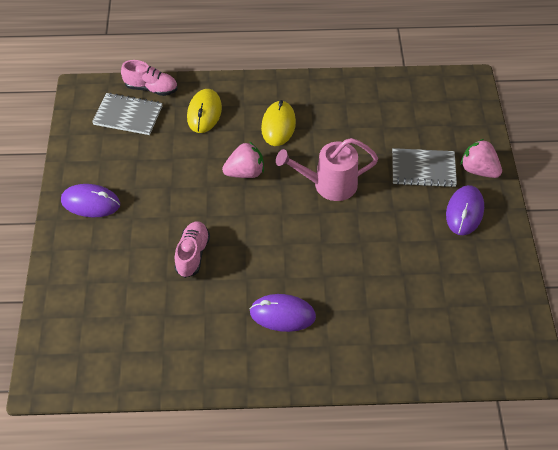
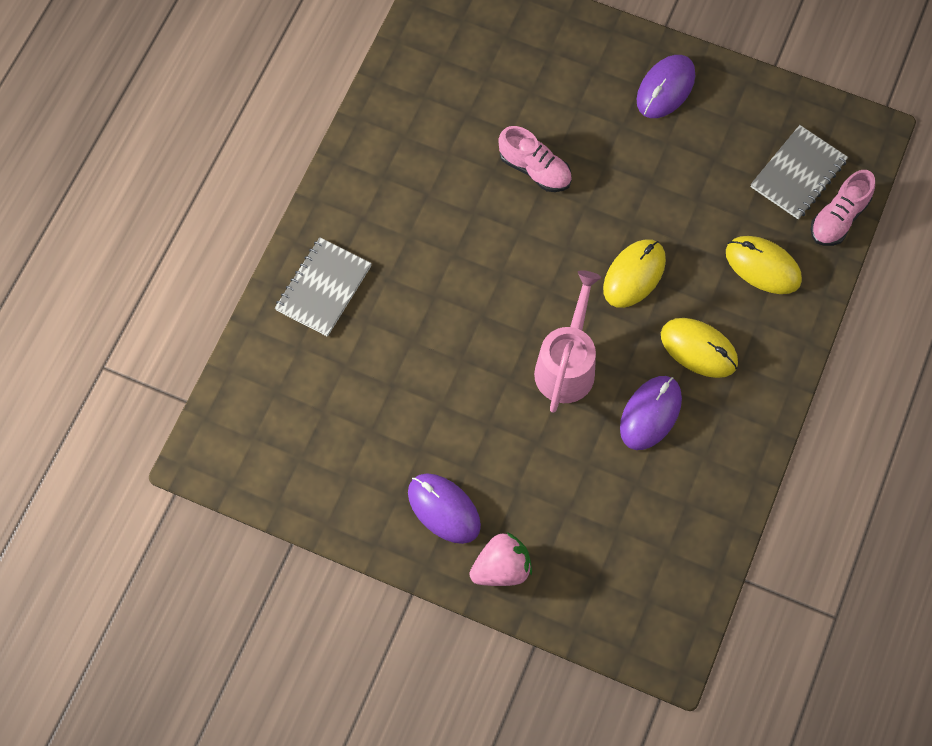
camera: 115 degrees right, 15 degrees up
pink strawberry [222,141,264,178] -> yellow mouse [603,239,666,308]
purple mouse [250,294,316,332] -> purple mouse moved to [620,376,682,450]
grey notebook [392,148,457,187] -> grey notebook moved to [275,237,372,337]

